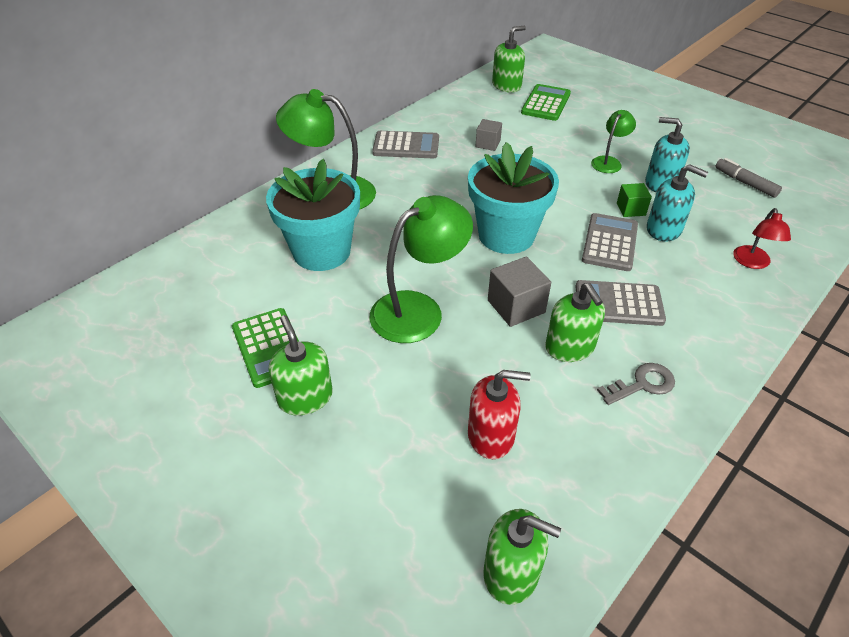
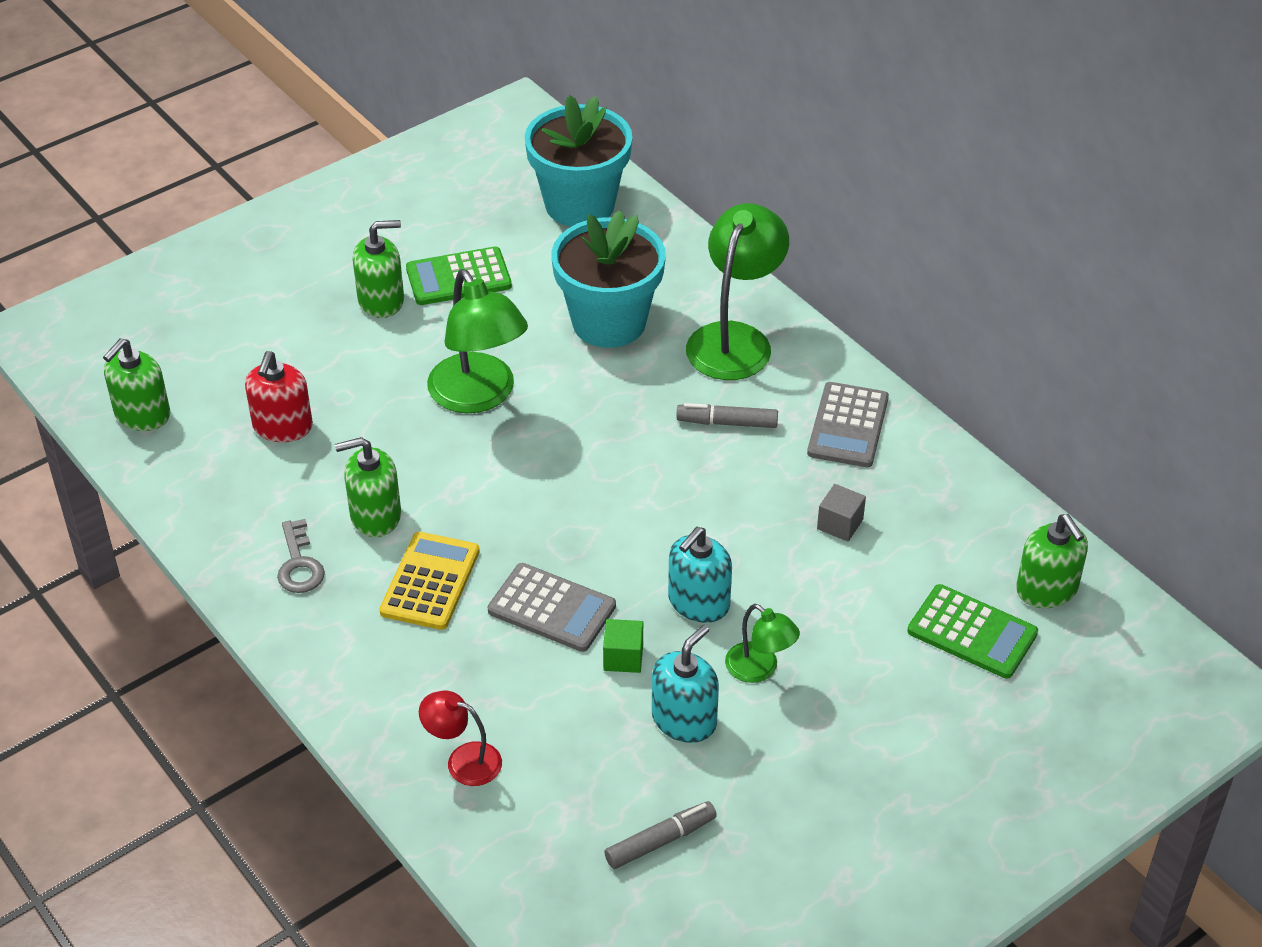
camera: 100 degrees right, 0 degrees up
turquoise flower pot [468,142,559,254] -> turquoise flower pot moved to [525,95,633,227]
grey cube [488,256,551,327] -> none
grey calculator [575,280,666,326] -> yellow calculator [379,532,480,630]
turquoise soap dispenser [647,164,708,241] -> turquoise soap dispenser moved to [668,527,732,623]
none -> grey marker [676,403,778,428]

